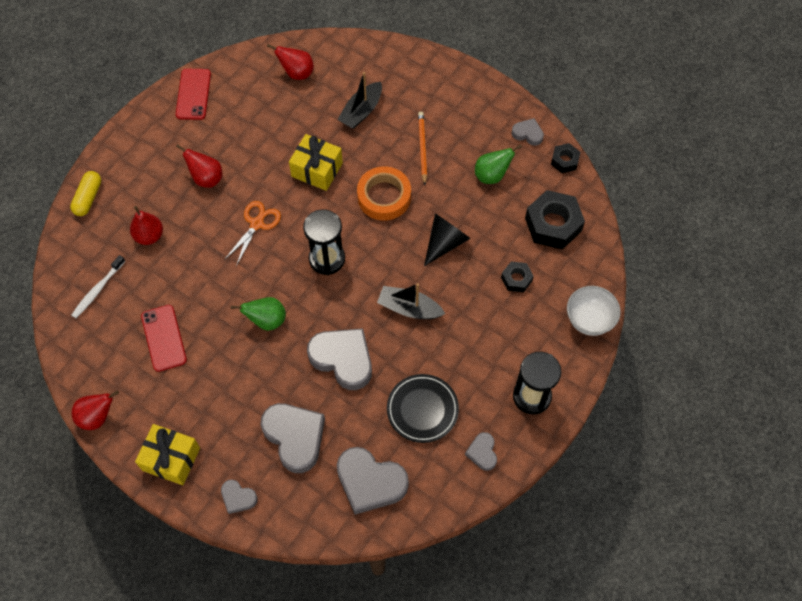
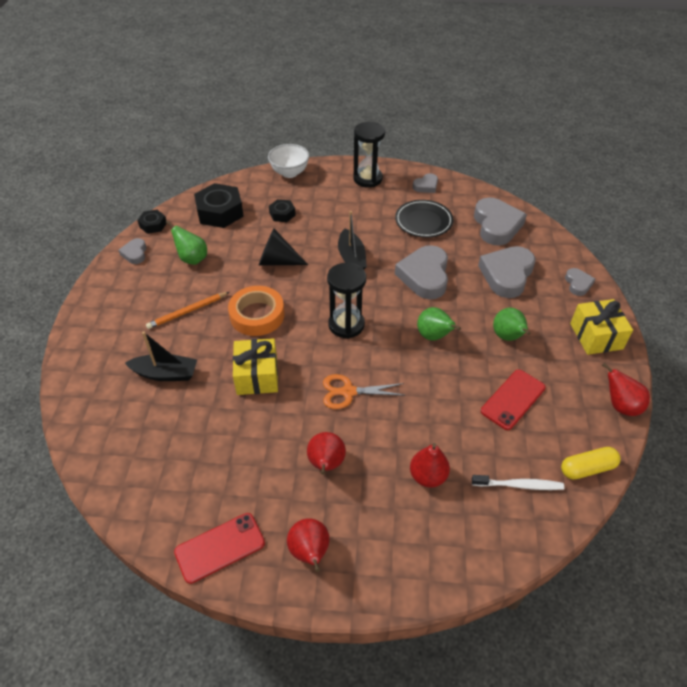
camera: 120 degrees left, 15 degrees down
yellow capsule [70,171,101,216] -> yellow capsule moved to [561,447,621,479]
red pear [267,44,314,80] -> red pear moved to [287,518,330,572]
none -> green pear [493,308,531,341]

